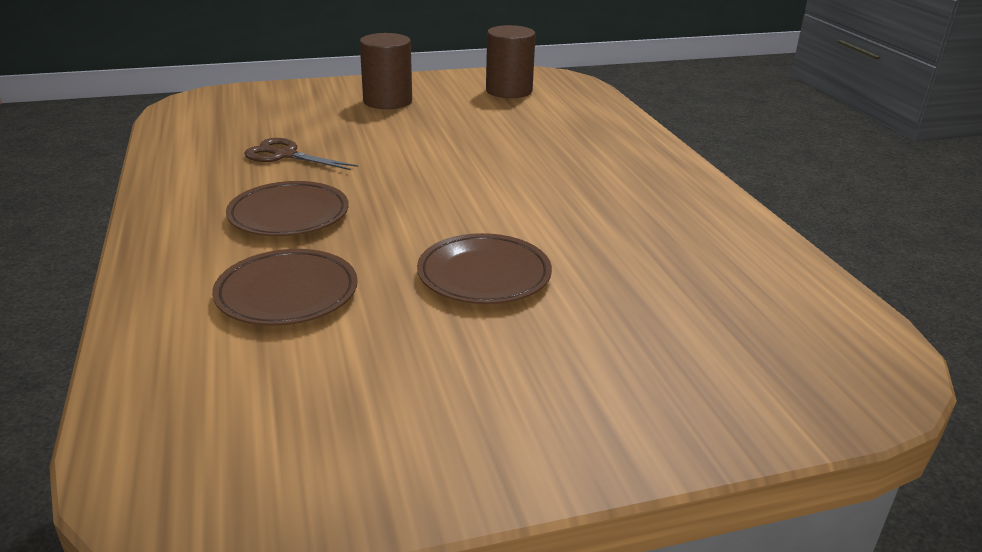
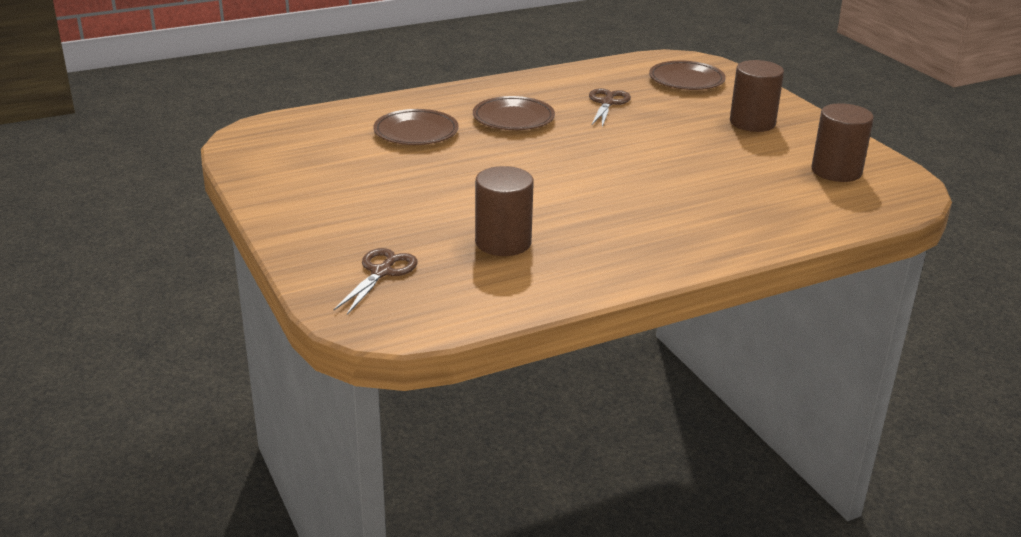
camera: 80 degrees right, 0 degrees up
brown plate [417,233,552,304] -> brown plate moved to [649,61,726,90]
none -> brown scissors [334,248,418,315]
none -> brown cylinder [475,166,534,256]

